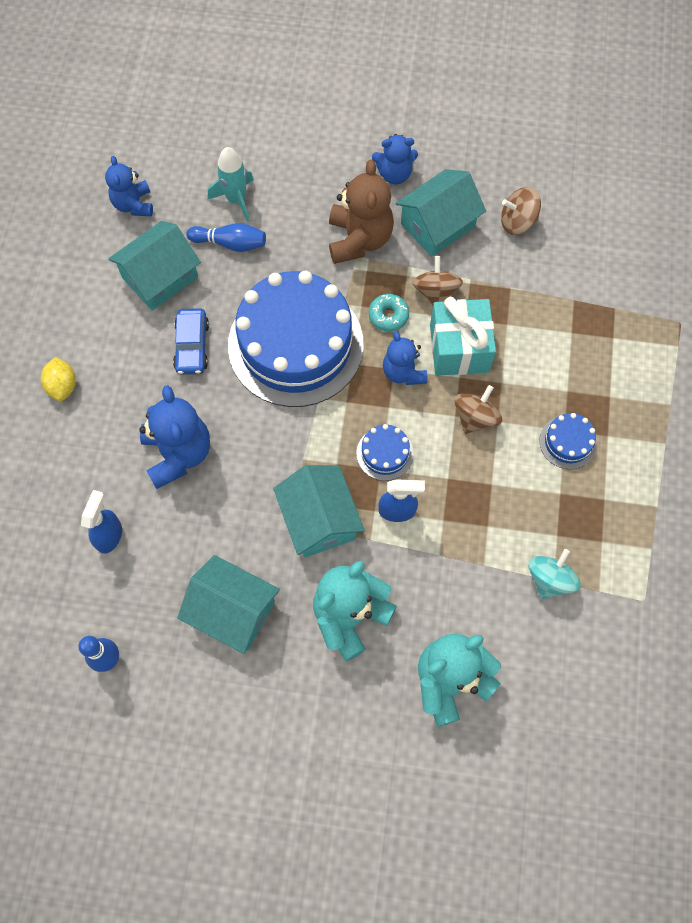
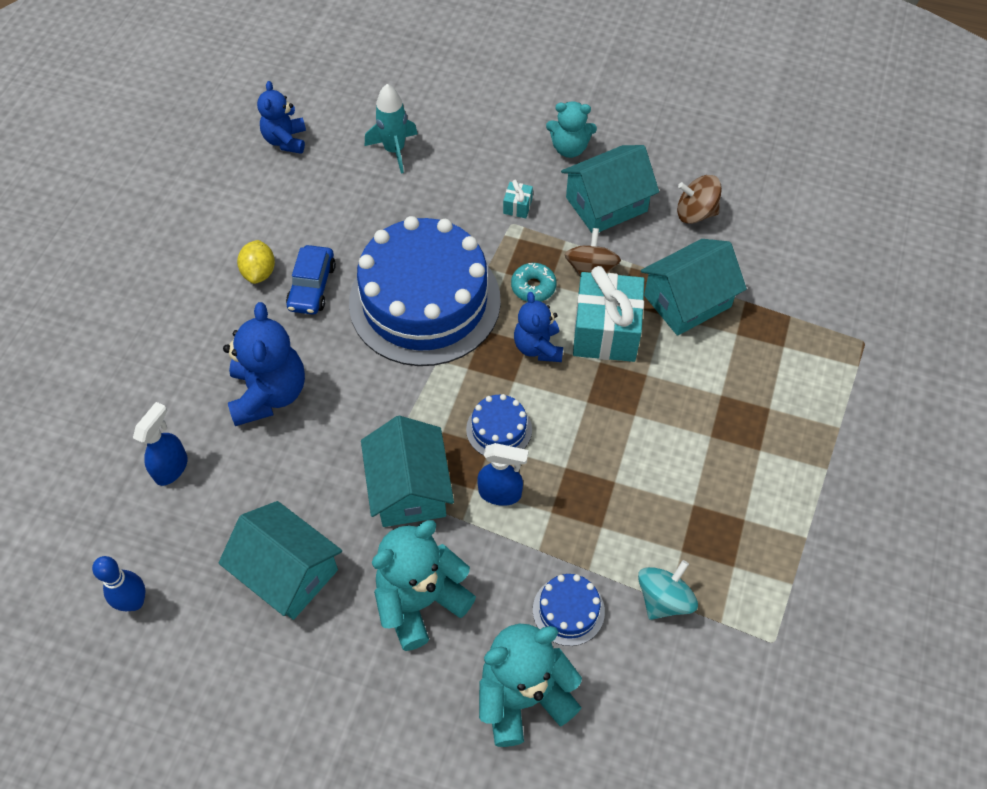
camera: 10 degrees right, 10 degrees down
yellow lemon [41,357,76,401] -> yellow lemon moved to [237,240,275,284]
turquoise house [108,221,201,311] -> turquoise house moved to [641,239,747,336]
blue bowling pin [187,223,266,252] -> none
brown teddy bear [329,160,394,264] -> turquoise gift [503,180,533,218]
blue teddy bear [372,134,418,184] -> turquoise teddy bear [546,102,597,158]
brown spinning top [454,385,502,434] -> none
blue cake [539,413,597,469] -> blue cake moved to [533,574,605,646]

